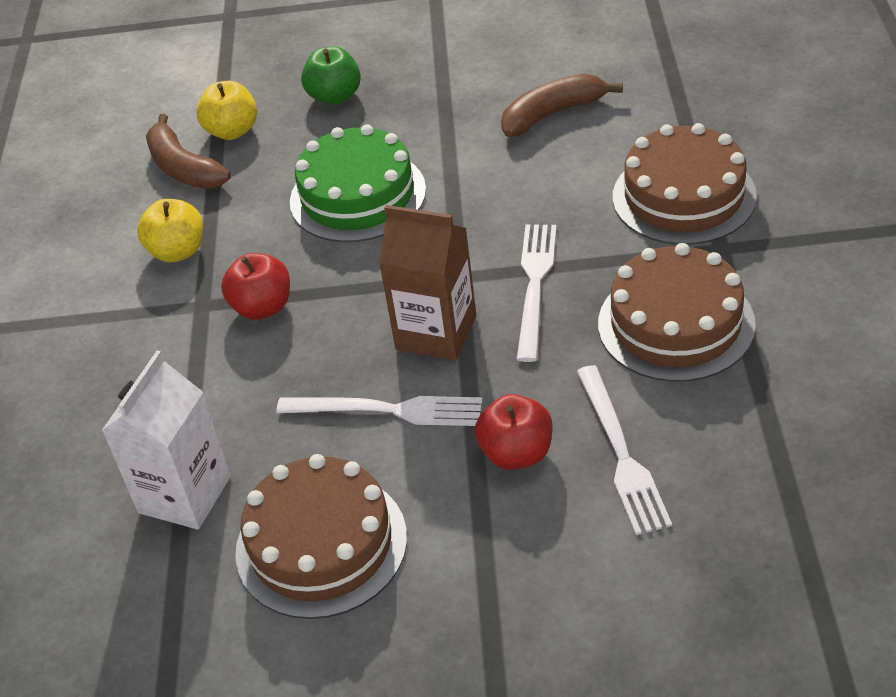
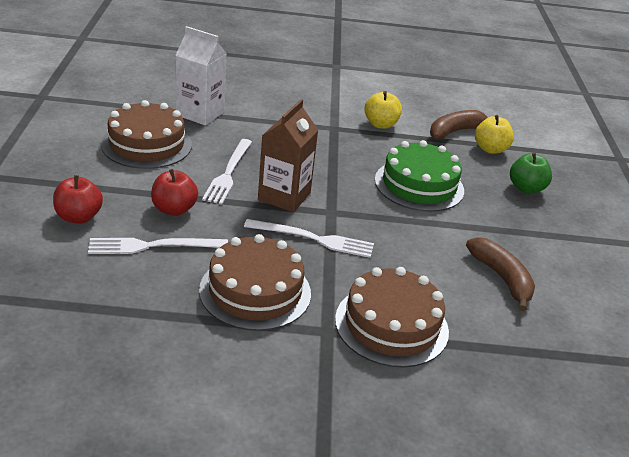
camera: 85 degrees right, 10 degrees down
red apple [221,253,290,320] -> red apple moved to [53,175,103,224]

